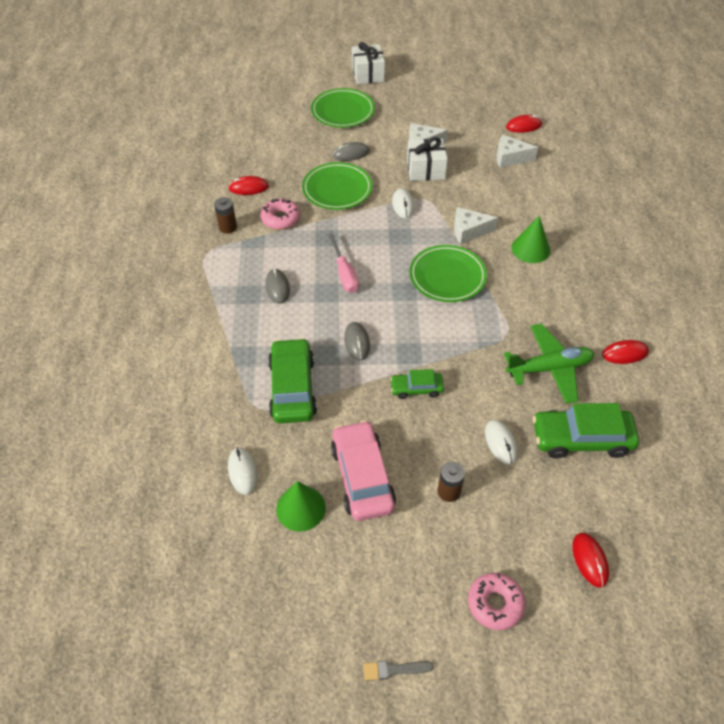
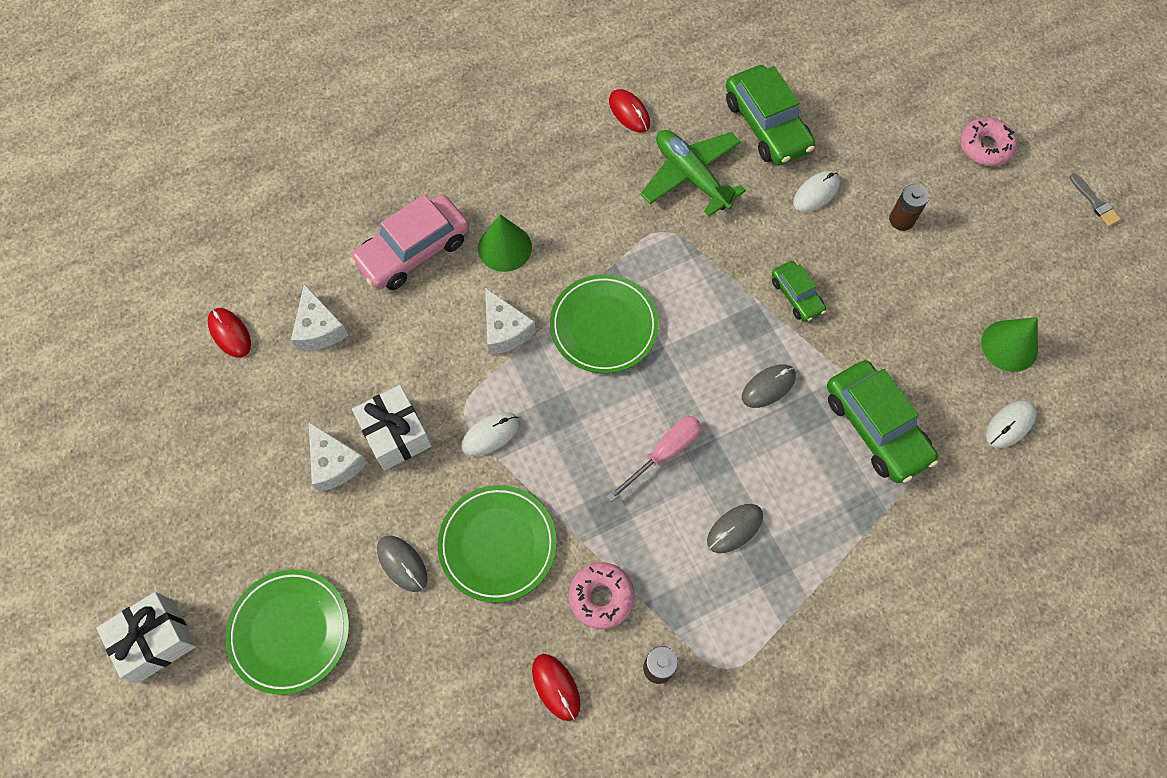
camera: 115 degrees left, 15 degrees up
green car [268,338,317,423] -> green car turned 90 degrees counterclockwise [827,360,938,483]
pink car [331,420,396,521] -> pink car moved to [350,194,469,290]
red mouse [573,533,609,588] -> none

